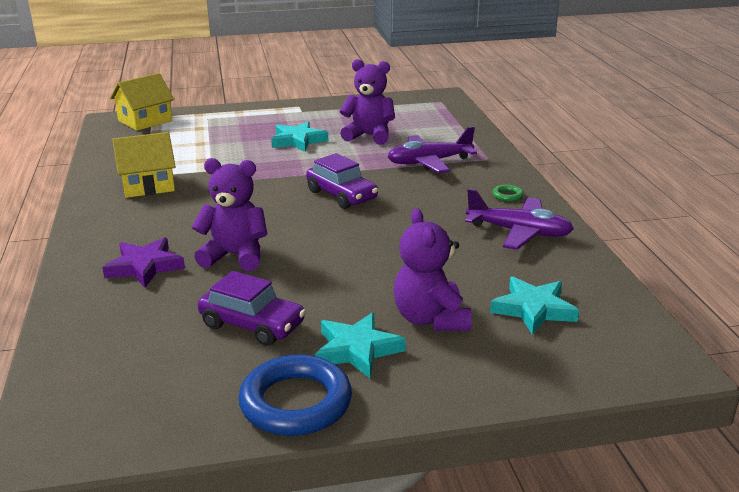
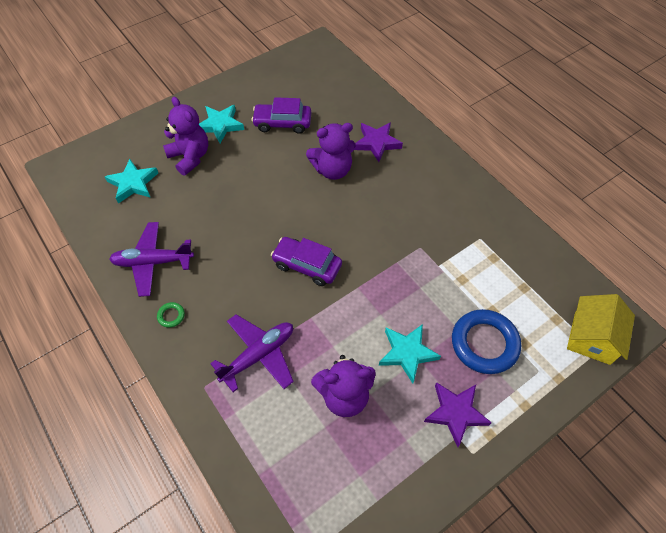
camera: 155 degrees right, 30 degrees up
yellow house [112,132,176,198] -> none
blue ring [238,354,352,436] -> blue ring moved to [452,309,521,374]
none -> purple star [424,382,492,447]

